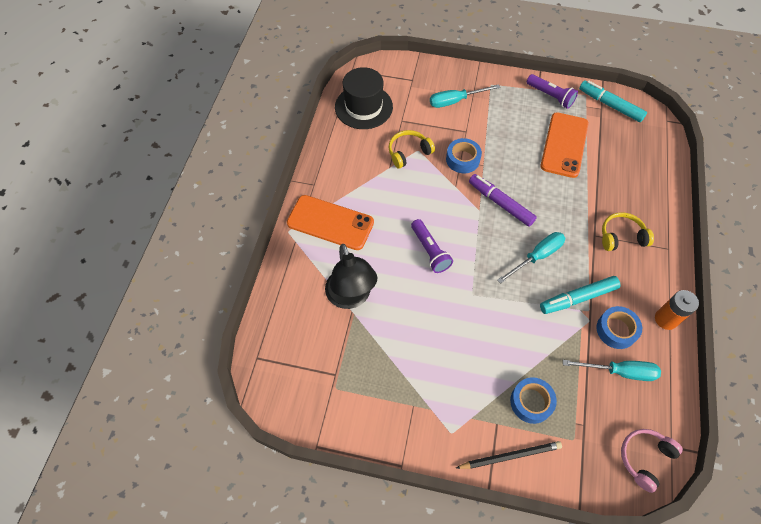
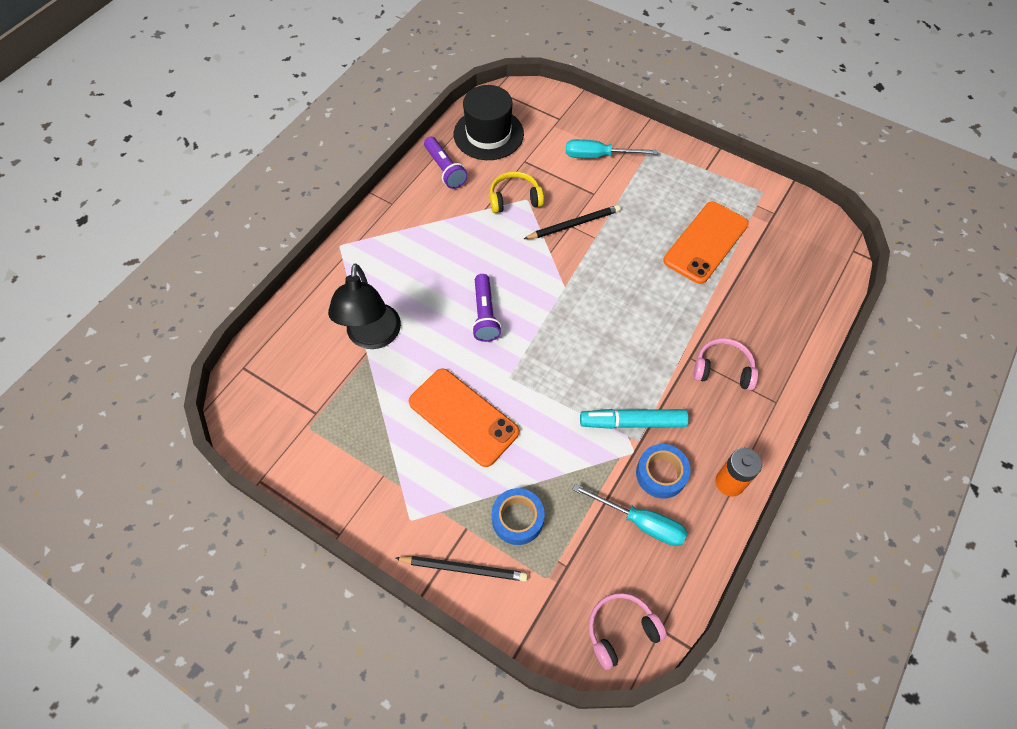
camera: 20 degrees right, 0 degrees up
orange phone [287,195,374,250] -> orange phone moved to [409,368,519,467]
blue tape [446,138,482,173] -> black pencil [524,205,620,239]
purple marker [469,174,537,227] -> none
turquoise screwdriver [497,232,565,284] -> none
purple flashlight [527,74,578,109] -> purple flashlight moved to [424,137,468,189]
turquoise marker [579,80,647,122] -> none
yellow headphones [602,213,654,251] -> pink headphones [693,338,758,391]

